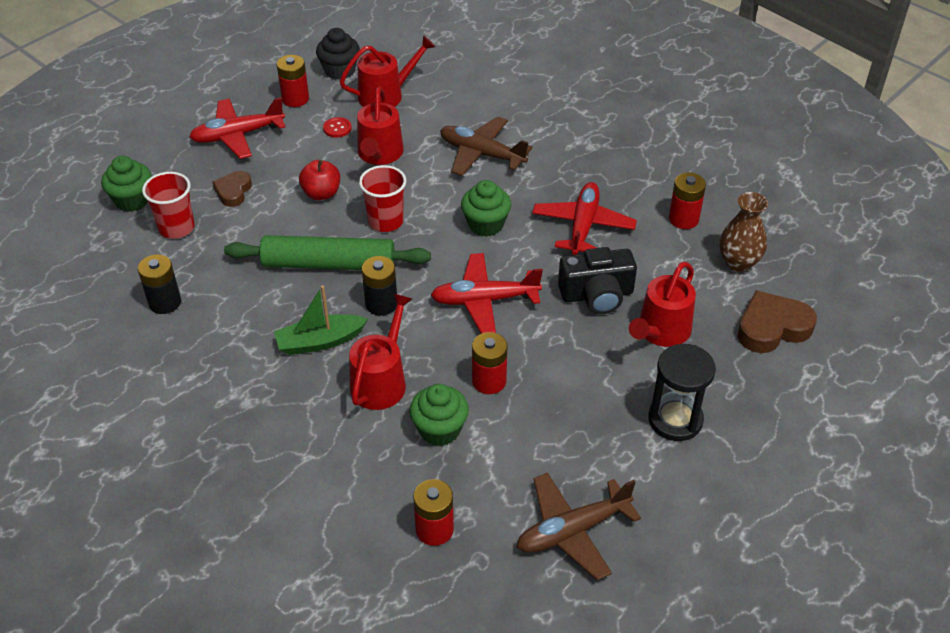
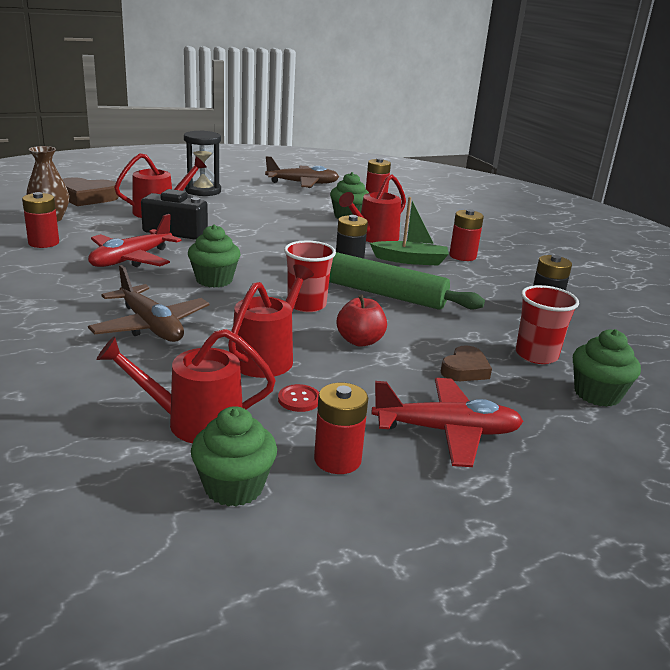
camera: 160 degrees left, 20 degrees down
black cupcake [316,28,360,80] -> green cupcake [191,406,277,507]
red plane [431,253,543,334] -> none
red battery [472,332,507,394] -> red battery moved to [449,209,484,261]

